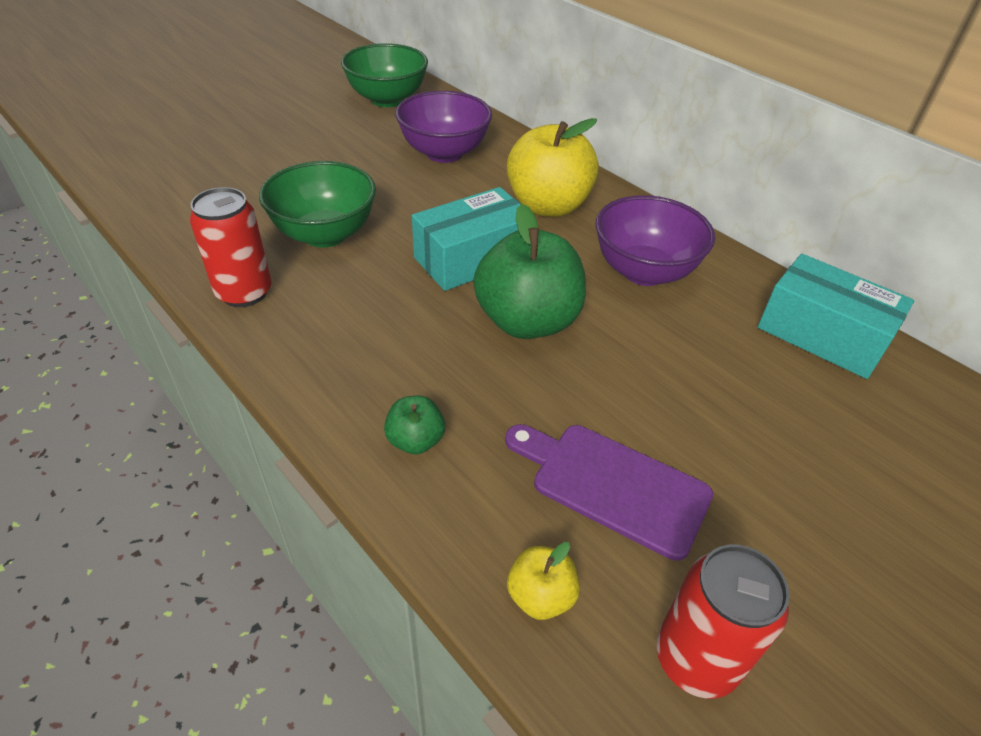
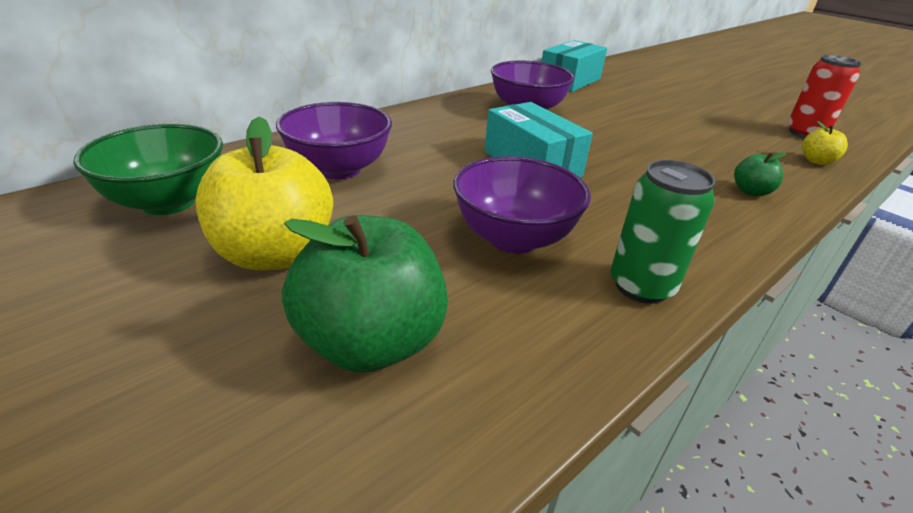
camera: 90 degrees left, 10 degrees down
red can [190,187,272,307] -> green can [611,160,715,304]
green bowl [259,161,376,248] -> purple bowl [453,156,591,254]
green apple [474,204,586,339] -> green apple moved to [282,215,448,373]
purple cutting board [505,424,713,561] -> none
yellow apple [507,118,599,217] -> yellow apple moved to [196,117,333,271]

